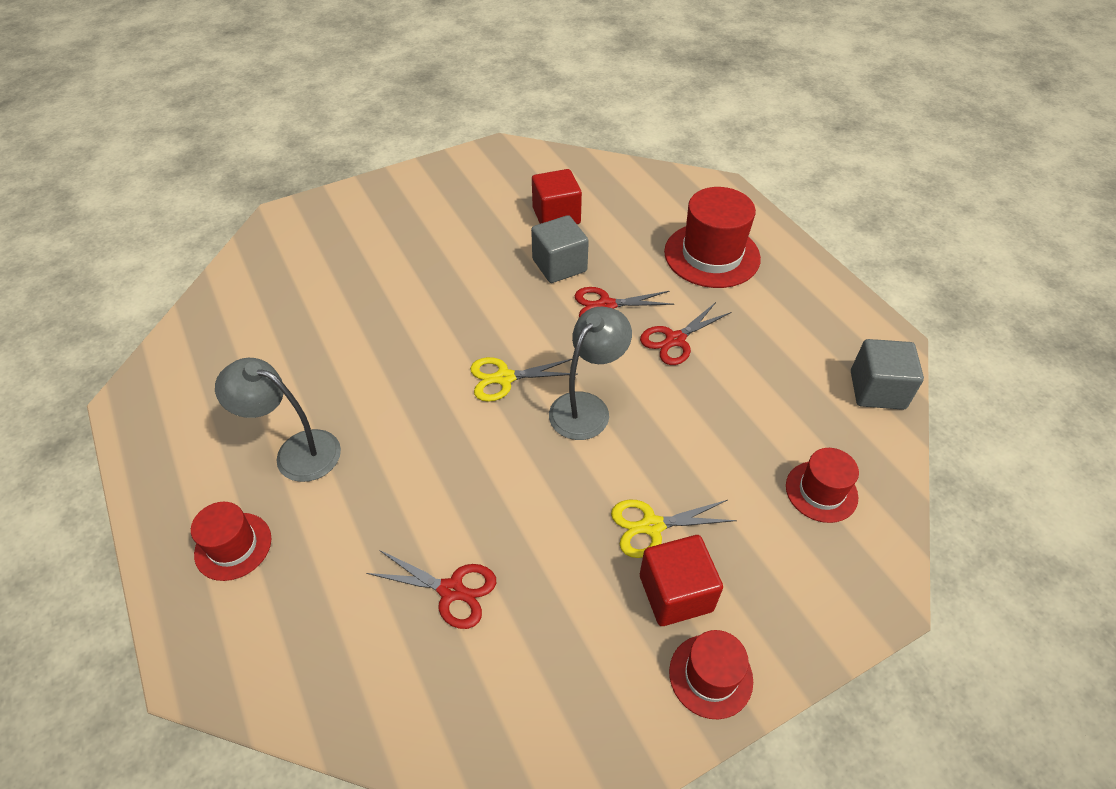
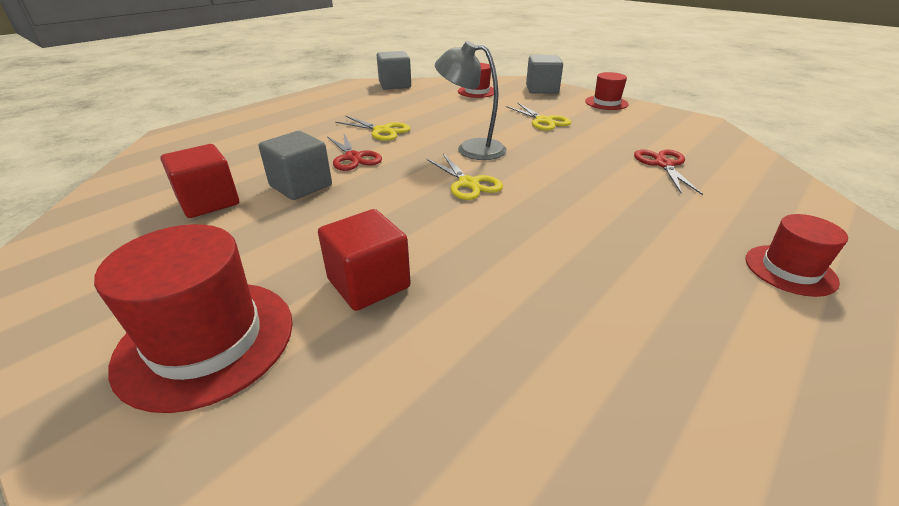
camera: 110 degrees left, 15 degrees down
grey lamp [215,358,341,482] -> none
red scissors [640,302,731,365] -> yellow scissors [335,116,410,141]
red cube [640,535,723,626] -> red cube moved to [318,209,411,311]
red hat [664,187,761,288] -> red hat moved to [94,224,293,413]
none -> grey cube [526,55,563,94]

